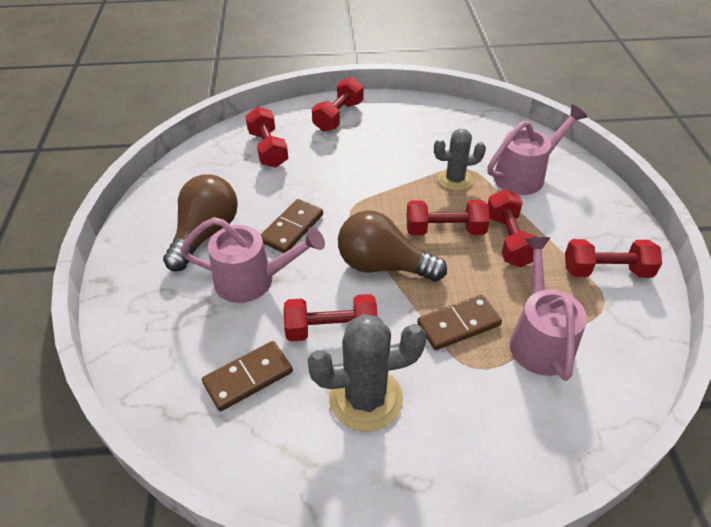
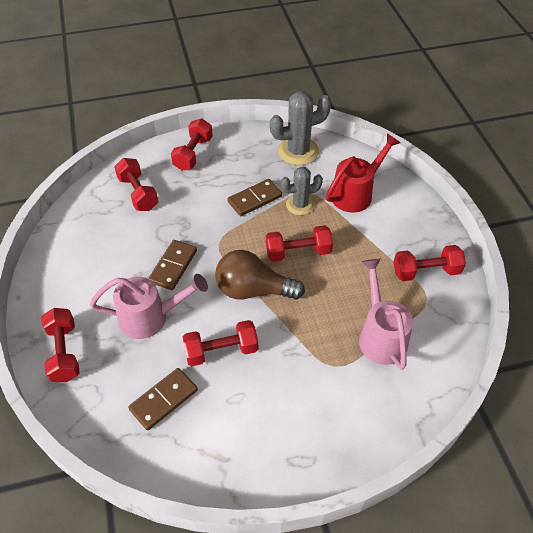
camera: 10 degrees left, 5 degrees up
brown light bulb [163,175,238,272] -> none
grey cactus [307,314,427,432] -> grey cactus moved to [270,91,331,165]
brown domino [417,295,502,350] -> brown domino moved to [227,179,282,216]
pink watering can [487,104,587,195] -> red watering can [326,134,400,213]
red dumbbell [488,189,536,267] -> red dumbbell moved to [41,308,80,382]

